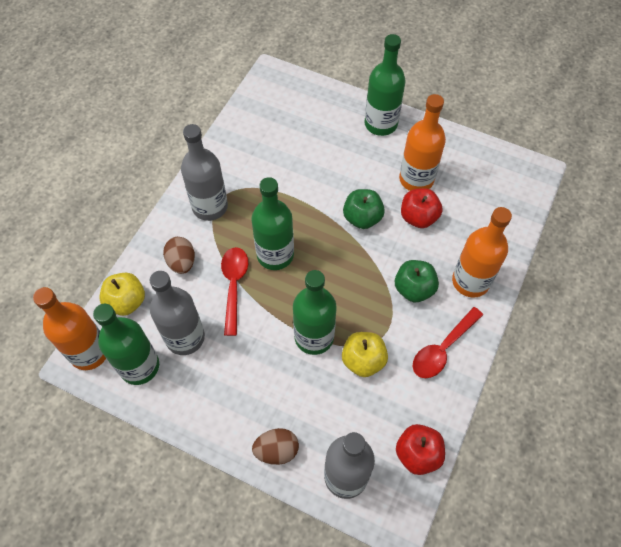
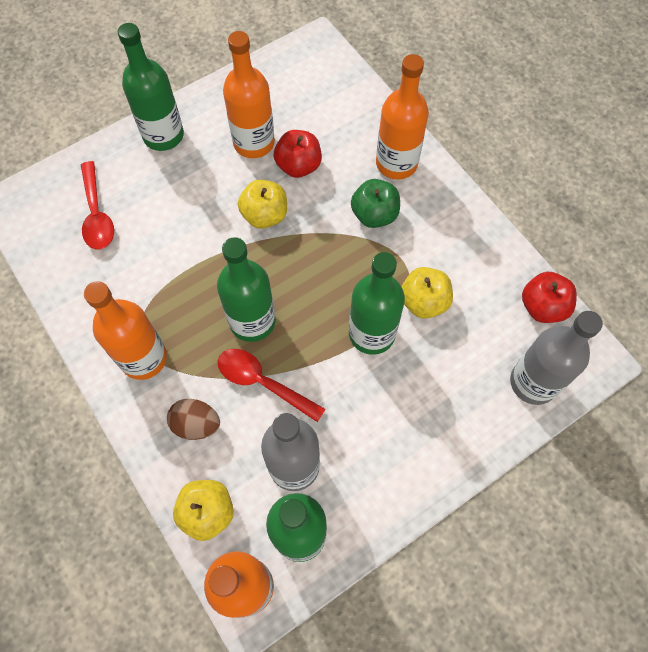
camera: 60 degrees left, 5 degrees up
grey bottle [181,124,228,221] -> orange bottle [84,281,167,380]
brown egg [252,428,299,465] -> none
green apple [343,189,385,229] -> yellow apple [238,179,287,229]
red spoon [413,307,483,378] -> red spoon moved to [81,161,114,250]

